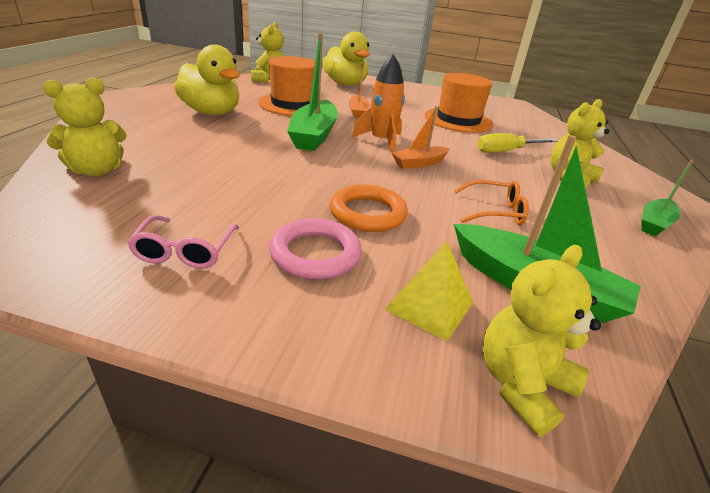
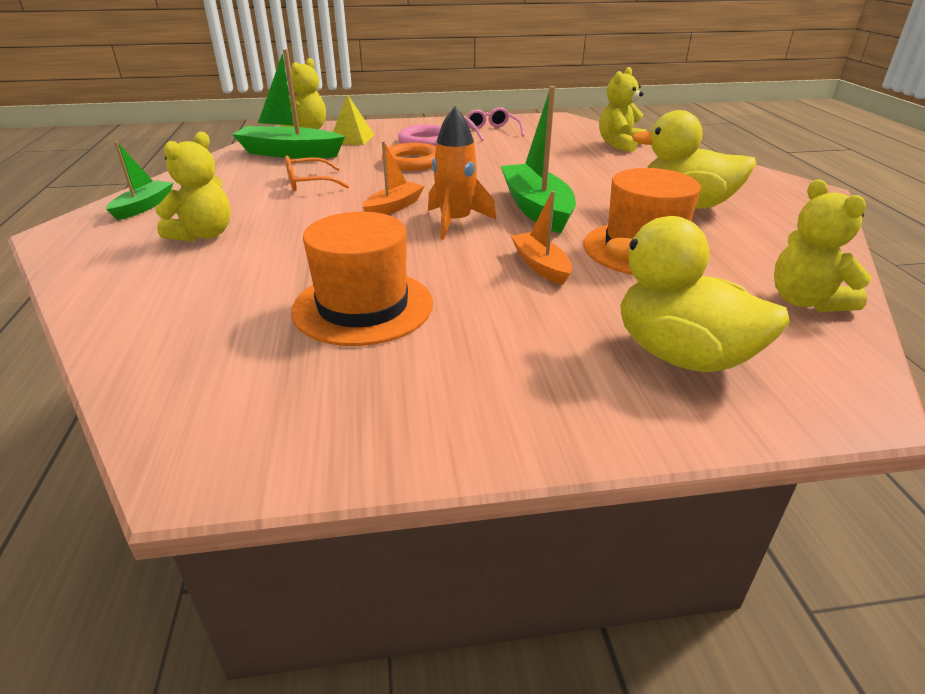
camera: 160 degrees right, 0 degrees up
yellow screwdriver [477,133,558,153] -> none

